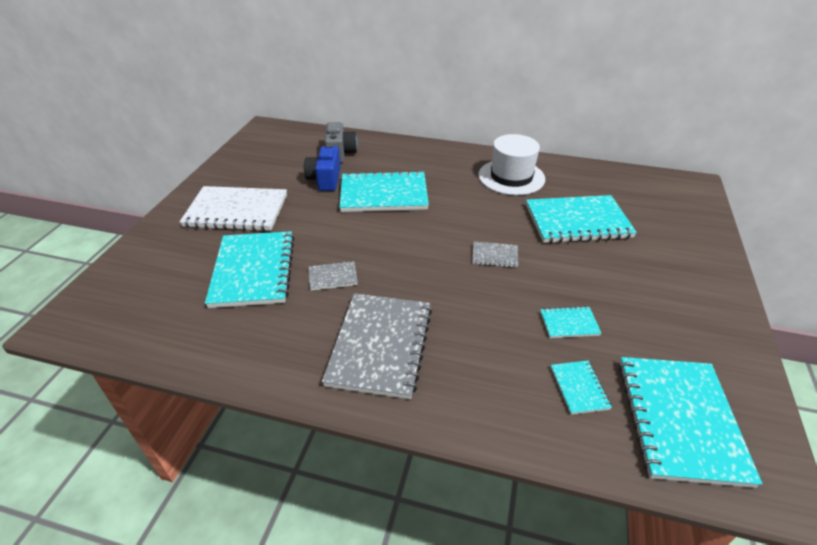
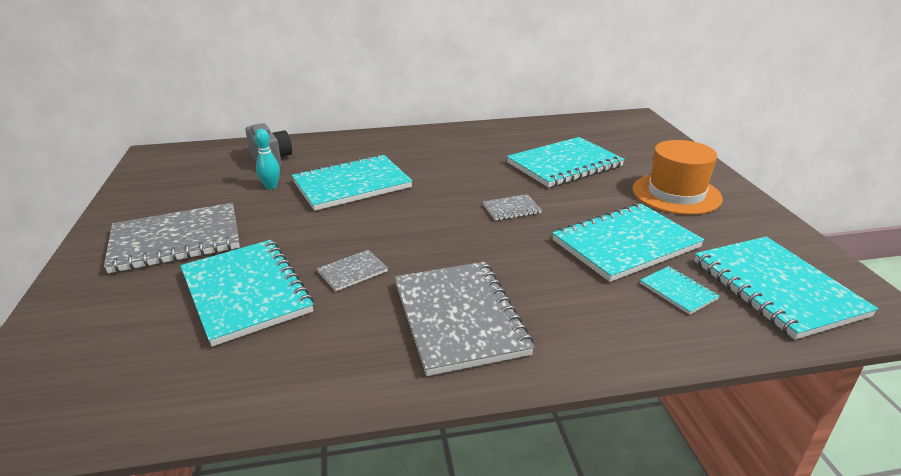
camera: 25 degrees left, 10 degrees down
white notebook [180,186,287,231] -> grey notebook [104,203,240,273]
blue camera [304,144,341,191] -> turquoise bowling pin [255,129,280,189]
white hat [478,134,545,195] -> none
turquoise notebook [540,306,602,338] -> turquoise notebook [552,203,704,282], size x2.21
none -> orange hat [632,140,723,215]

